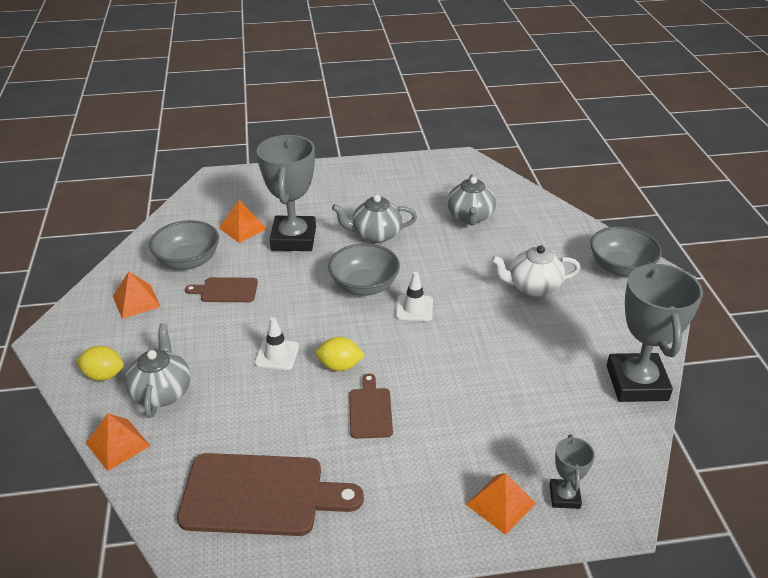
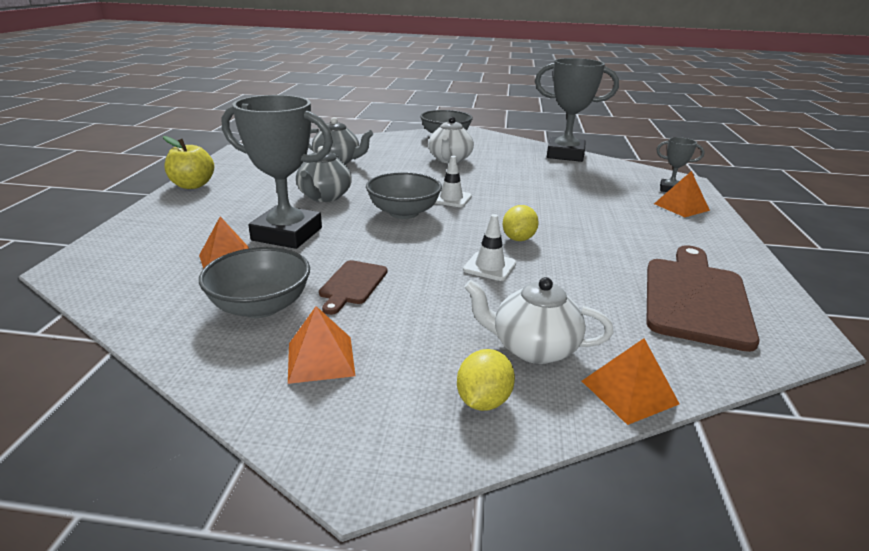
camera: 75 degrees left, 10 degrees down
grey teapot [125,324,191,418] -> white teapot [464,277,614,364]
brown cutting board [349,374,393,439] -> none
none -> yellow apple [163,136,214,189]

